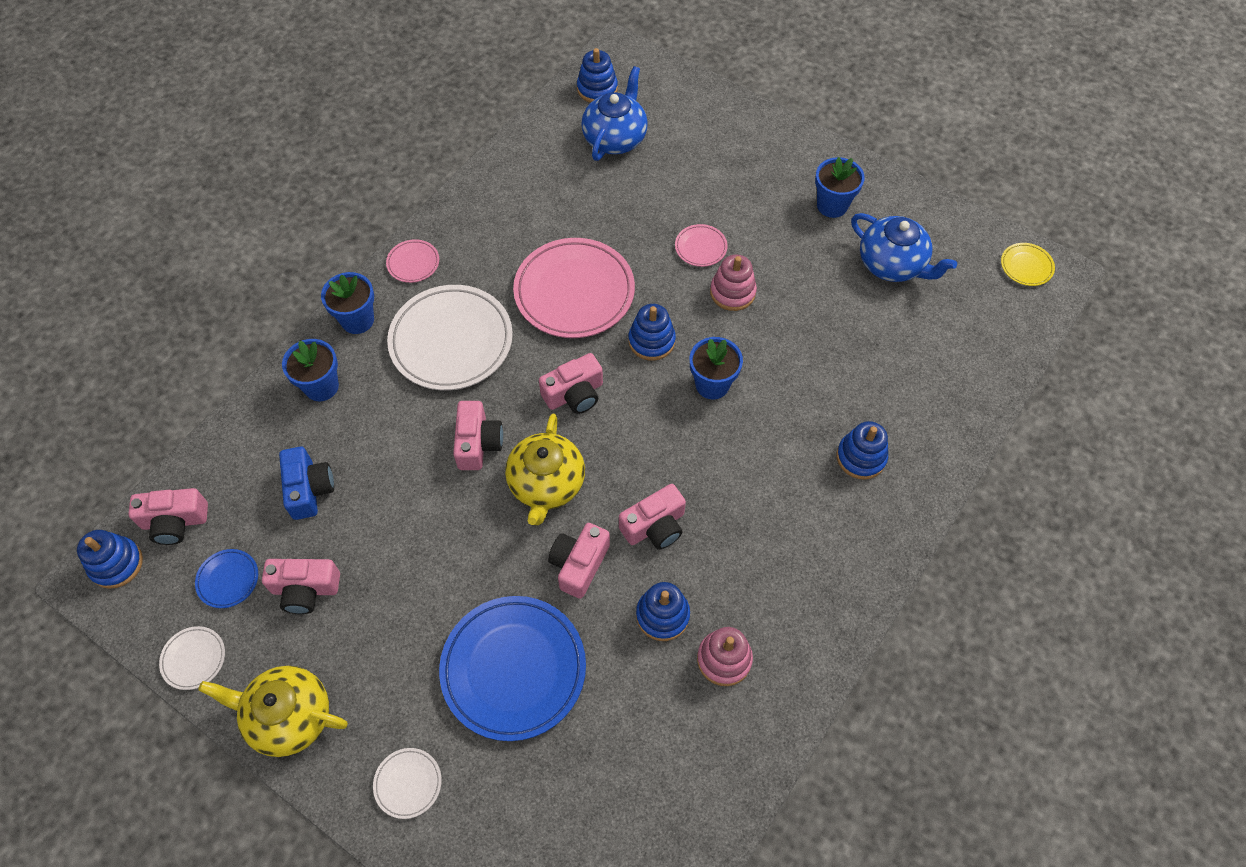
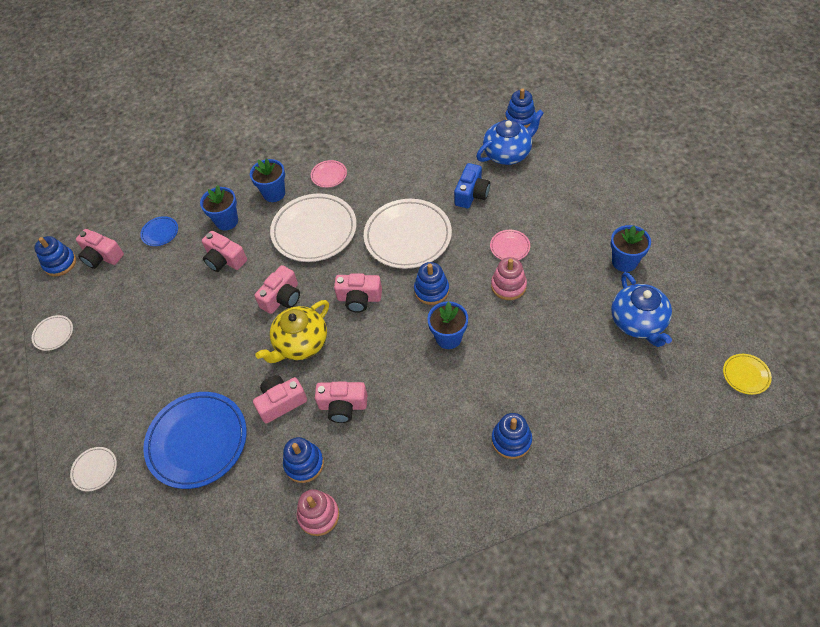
camera: 40 degrees right, 5 degrees down
blue plate [195,549,258,608] -> blue plate moved to [140,216,178,246]
yellow teapot [198,666,348,757] -> none
pink camera [262,559,340,614] -> pink camera moved to [202,231,247,272]
blue camera [279,447,334,520] -> blue camera moved to [454,163,490,208]
pink plate [513,238,635,338] -> white plate [364,199,452,269]

